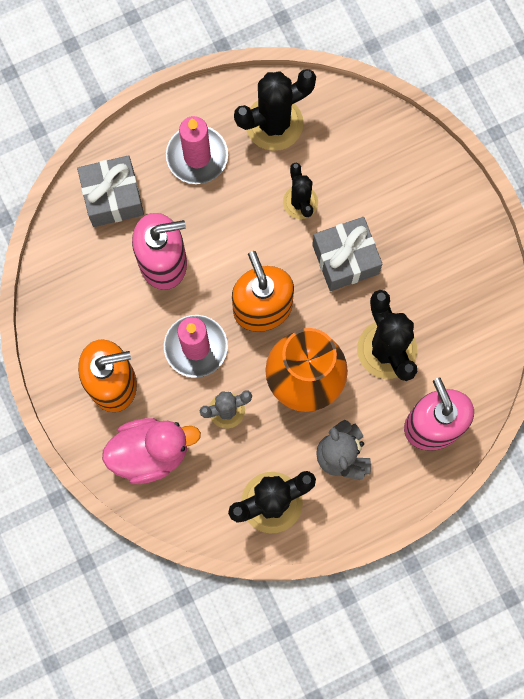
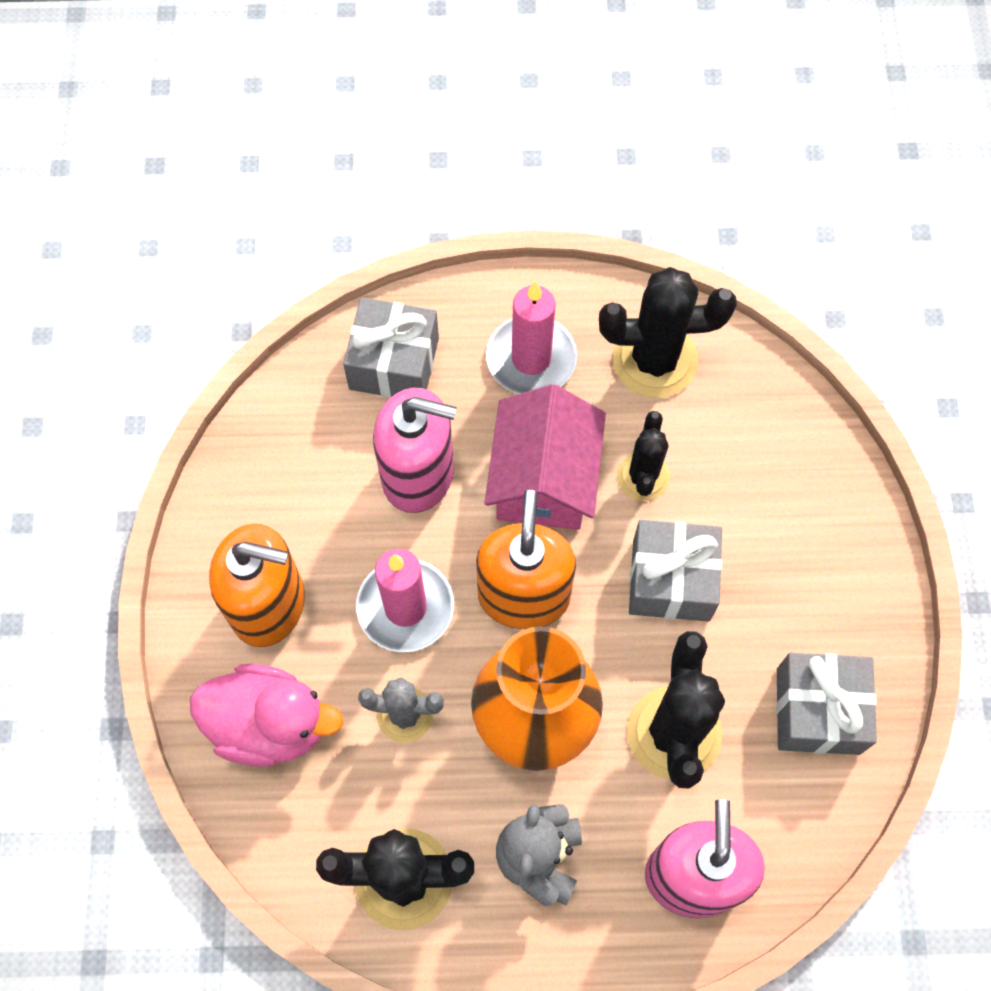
camera: 25 degrees right, 10 degrees down
none -> pink house [484,384,606,530]
none -> grey gift [776,653,877,755]

